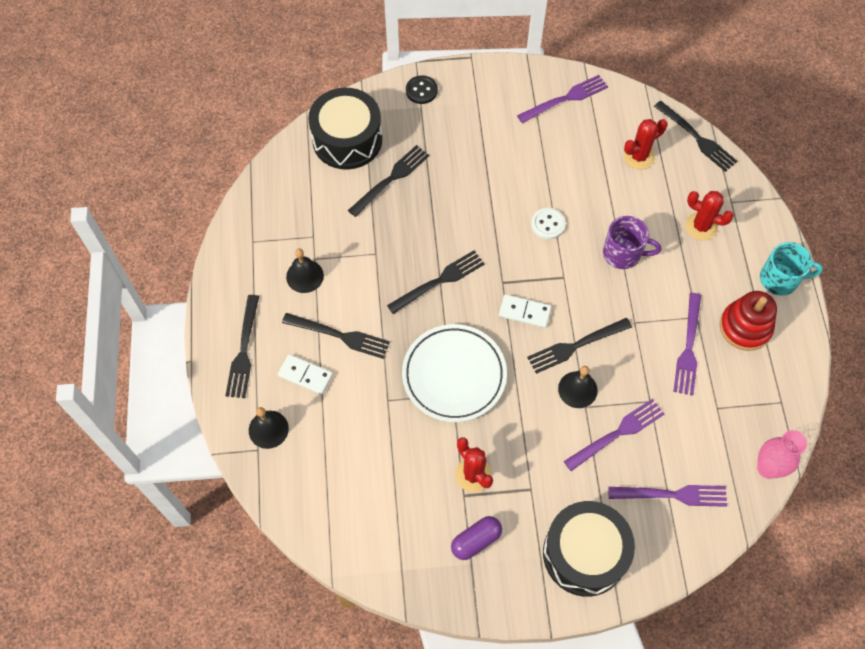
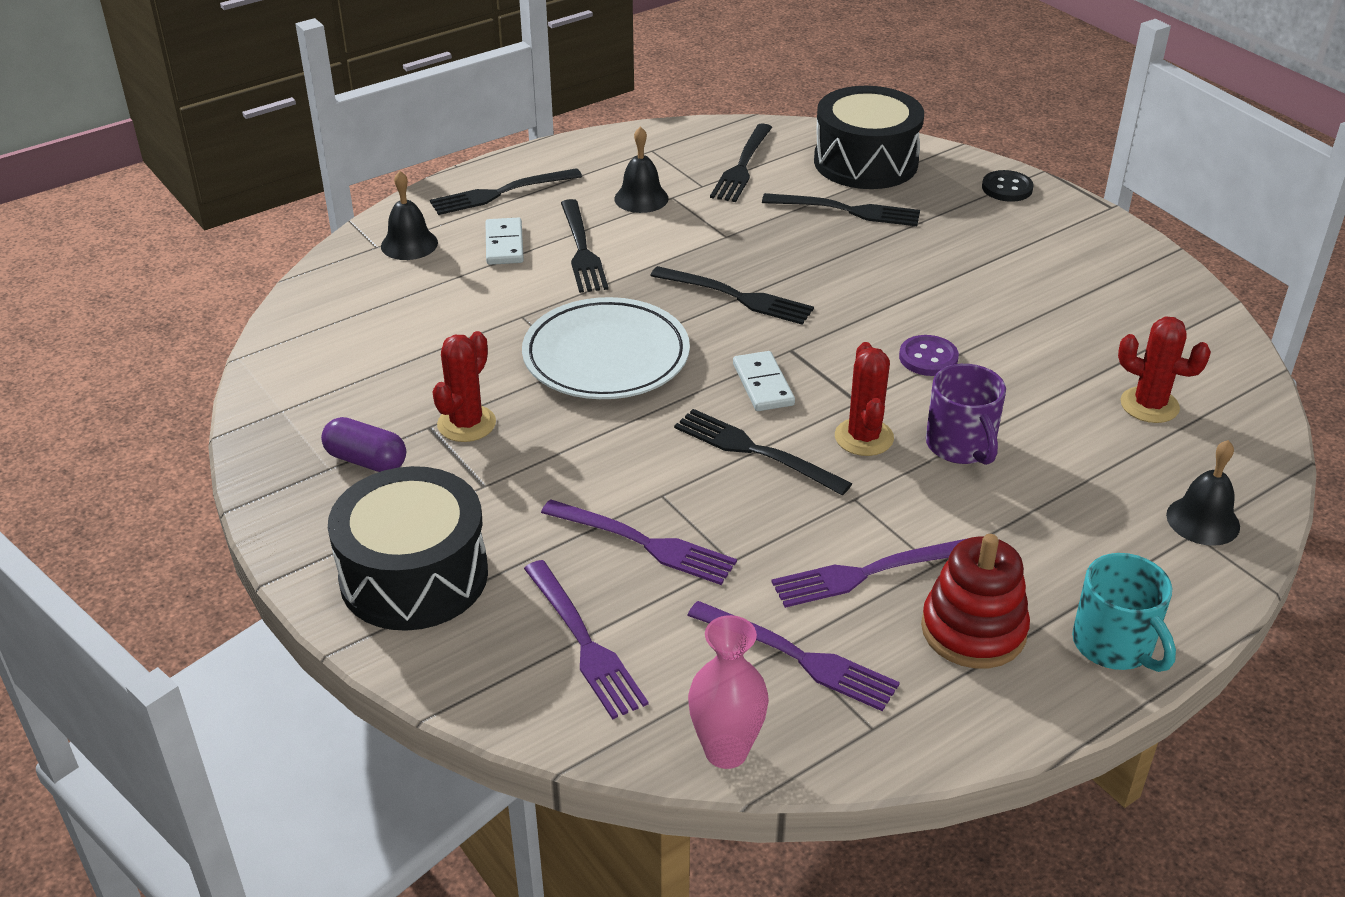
camera: 60 degrees right, 25 degrees down
purple fork [517,75,608,123] -> purple fork moved to [687,601,900,711]
white button [531,208,566,240] -> purple button [899,335,959,376]
black bell [558,366,598,408] -> black bell moved to [1166,440,1240,546]
black fork [654,101,737,172] -> black fork moved to [710,123,772,202]
red cactus [685,191,734,240] -> red cactus moved to [835,342,894,456]

